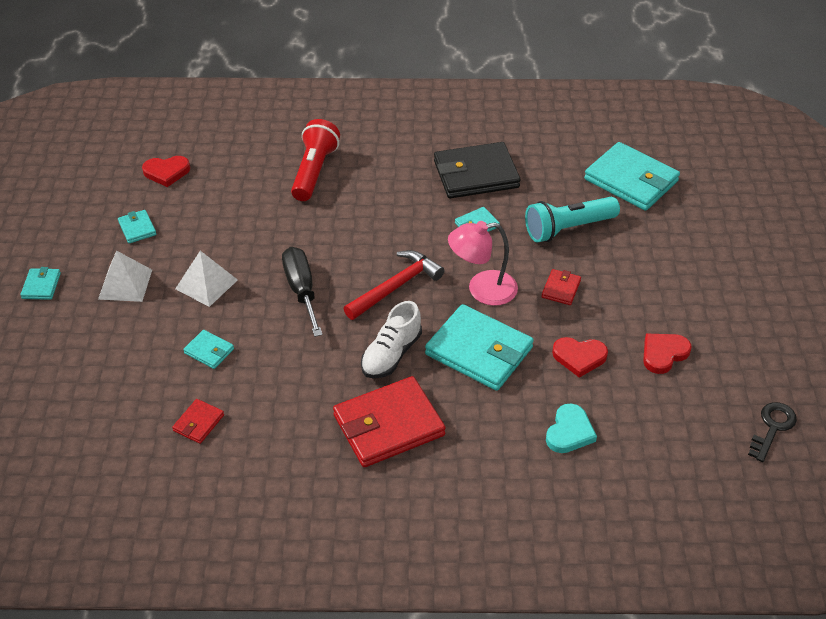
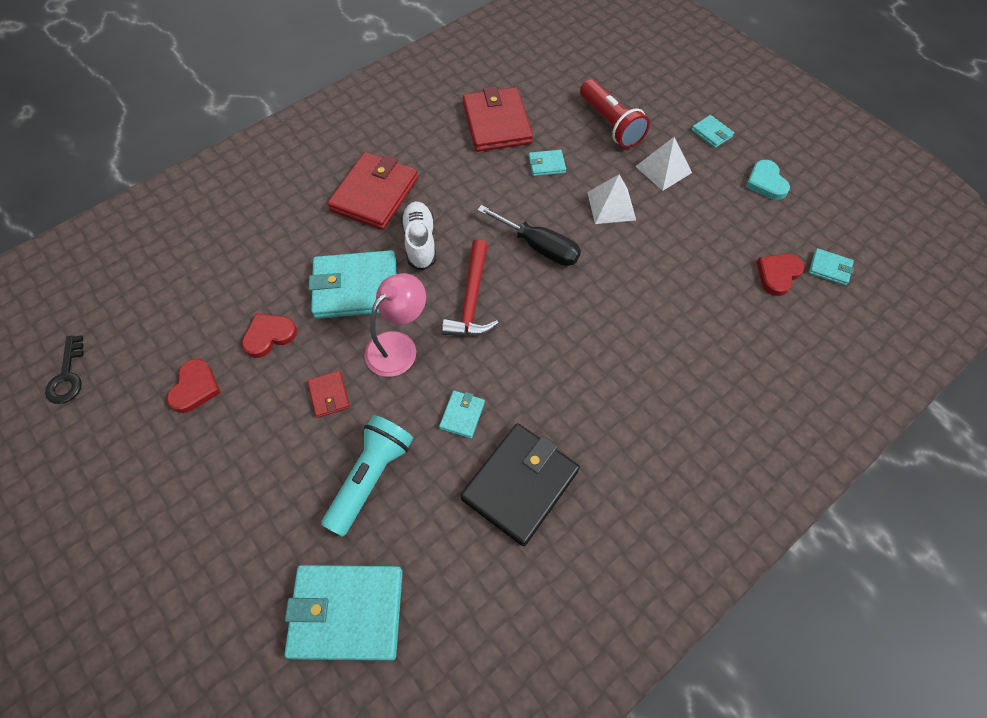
camera: 140 degrees right, 15 degrees up
turquoise wallet [118,210,157,243] -> turquoise wallet moved to [809,248,854,286]
red wallet [172,399,224,444] -> red wallet [463,86,533,152], size x2.17
red flashlight [291,119,340,201] -> red flashlight moved to [580,79,650,148]
turquoise heart [546,404,597,453] -> turquoise heart moved to [746,160,790,200]

